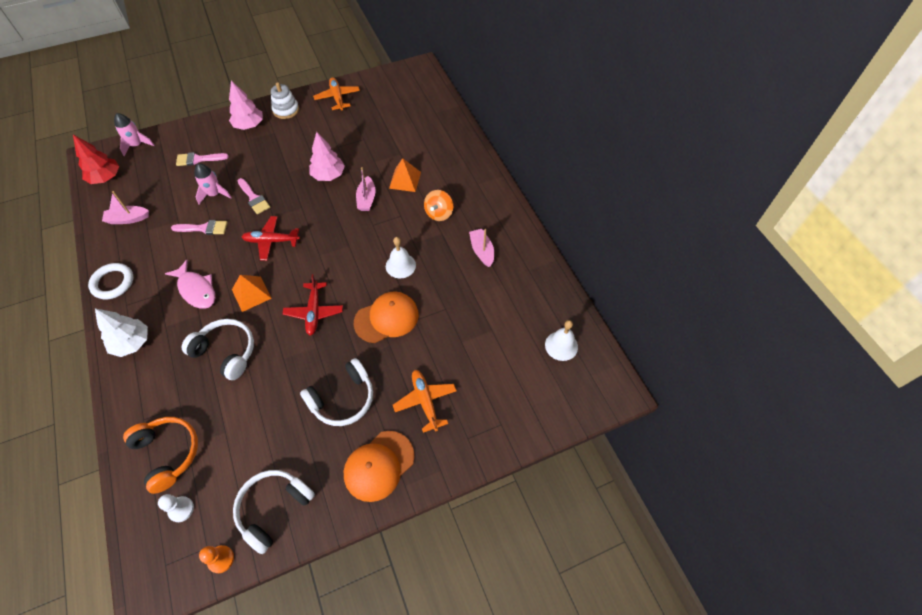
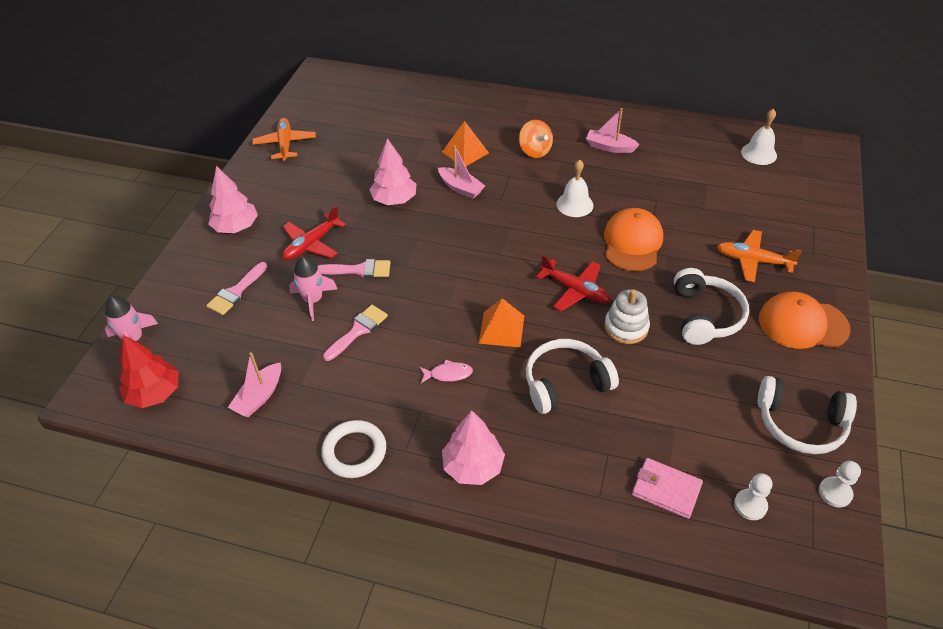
camera: 50 degrees left, 10 degrees down
white tree [95,308,148,357] -> pink tree [442,410,505,485]
orange headphones [123,417,198,494] -> pink wallet [632,458,703,519]
pink fish [165,260,215,309] -> pink fish [420,359,473,383], size x0.56
orange pawn [199,545,234,573] -> white pawn [819,461,861,508]
white headphones [233,470,315,554] -> white headphones turned 60 degrees counterclockwise [758,376,857,454]
red plane [242,216,300,261] -> red plane moved to [282,205,346,260]
white stacking toy [271,82,299,119] -> white stacking toy moved to [604,289,650,344]
orange plane [313,77,360,110] -> orange plane turned 60 degrees clockwise [252,118,316,161]
orange cap [344,431,415,502] -> orange cap turned 105 degrees clockwise [759,292,850,349]

